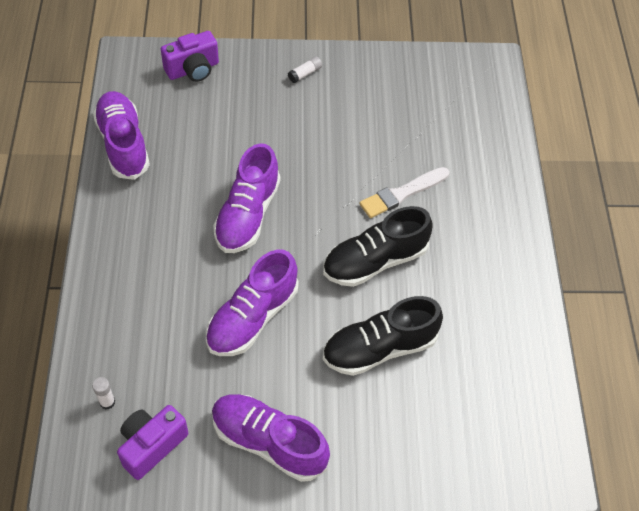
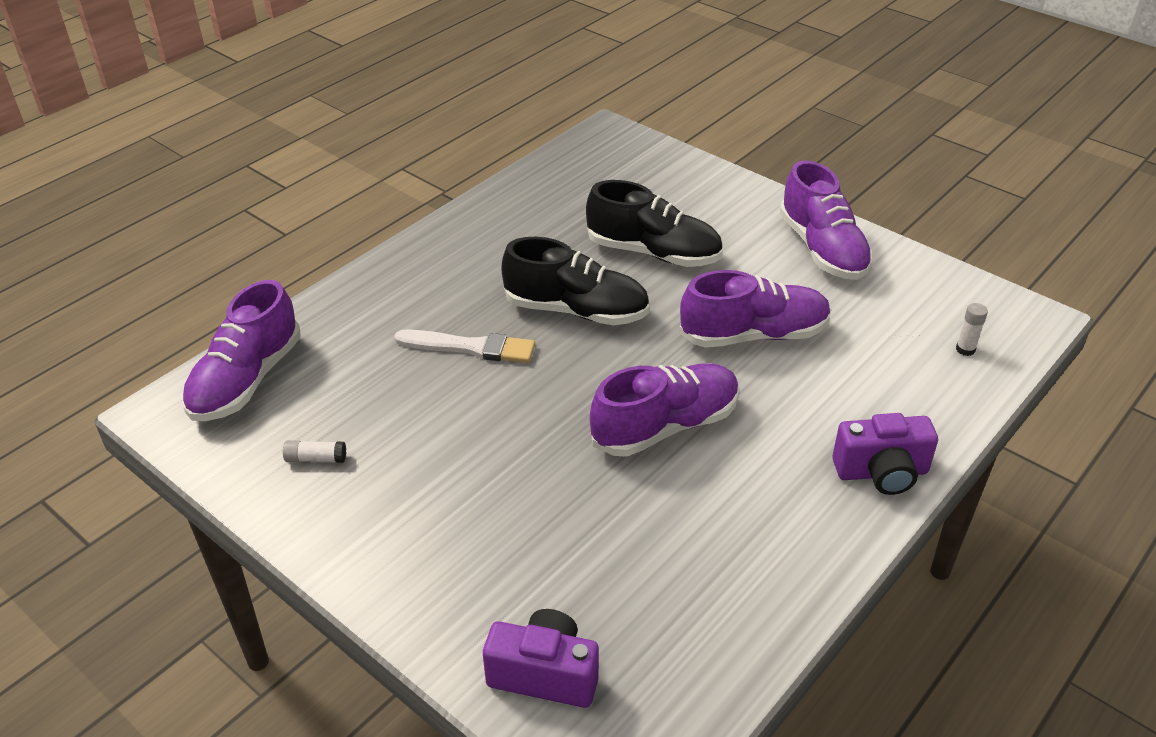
camera: 135 degrees left, 15 degrees down
purple shoe [93,91,150,180] -> purple shoe moved to [182,280,301,421]
purple camera [117,405,188,480] -> purple camera moved to [832,413,938,495]
white glue stick [288,57,322,83] -> white glue stick moved to [283,440,346,463]

